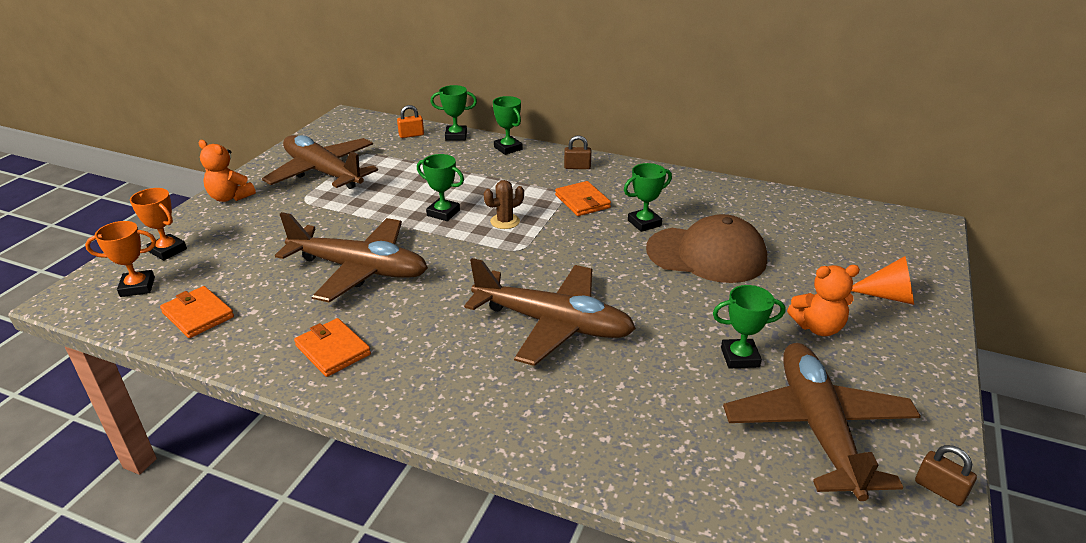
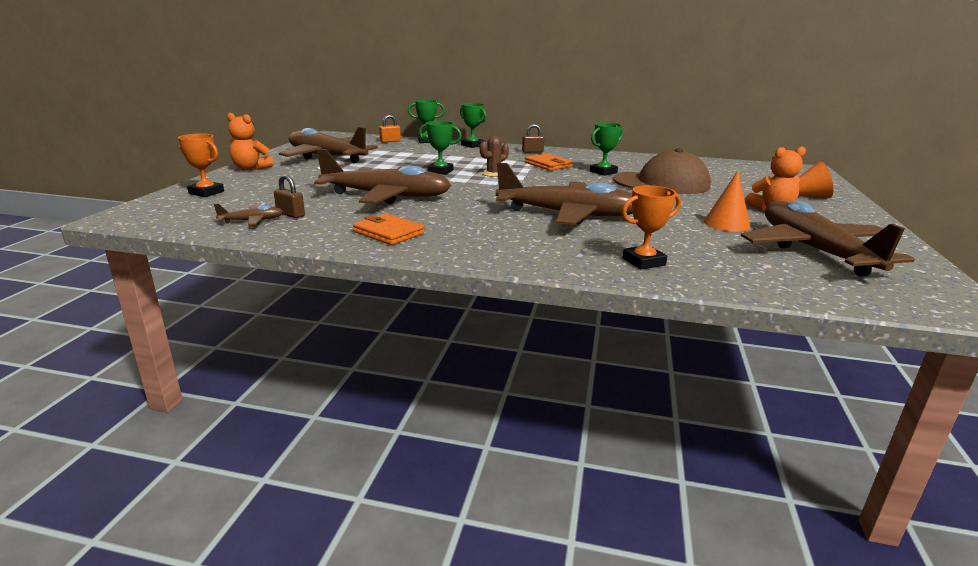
camera: 10 degrees left, 10 degrees down
orange trophy [85,221,156,297] -> orange trophy moved to [622,185,681,270]
orange wallet [160,286,234,338] -> brown plane [214,204,284,225]
green trophy [713,285,786,369] -> orange cone [704,171,750,232]
brown padlock [915,445,977,506] -> brown padlock moved to [274,174,305,218]

